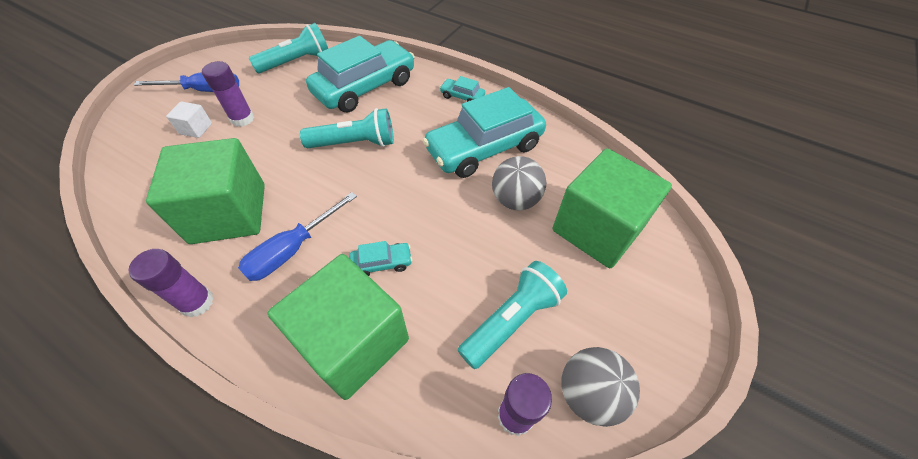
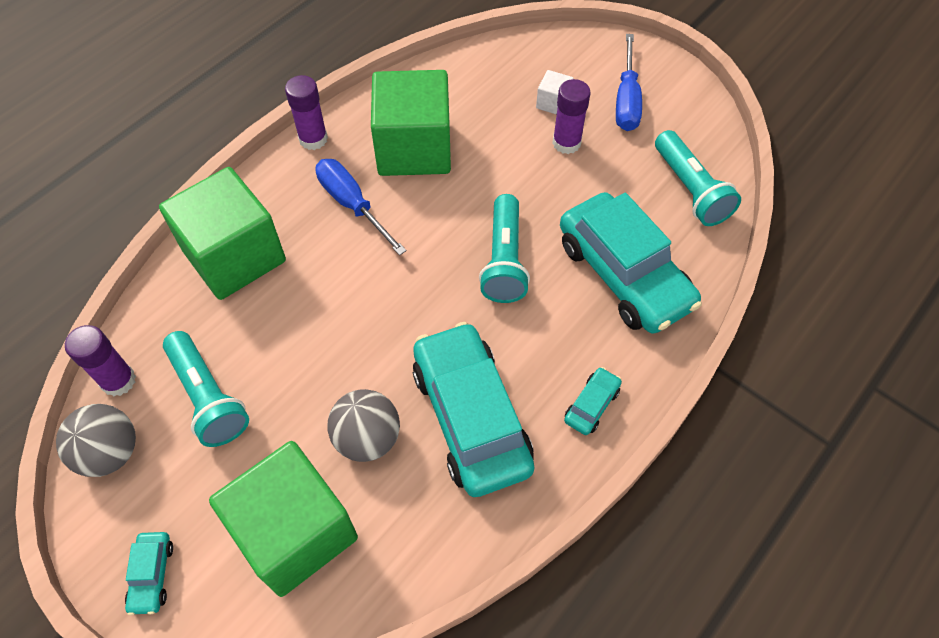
camera: 100 degrees right, 5 degrees up
turquoise car [349,241,412,276] -> turquoise car moved to [125,532,173,615]

